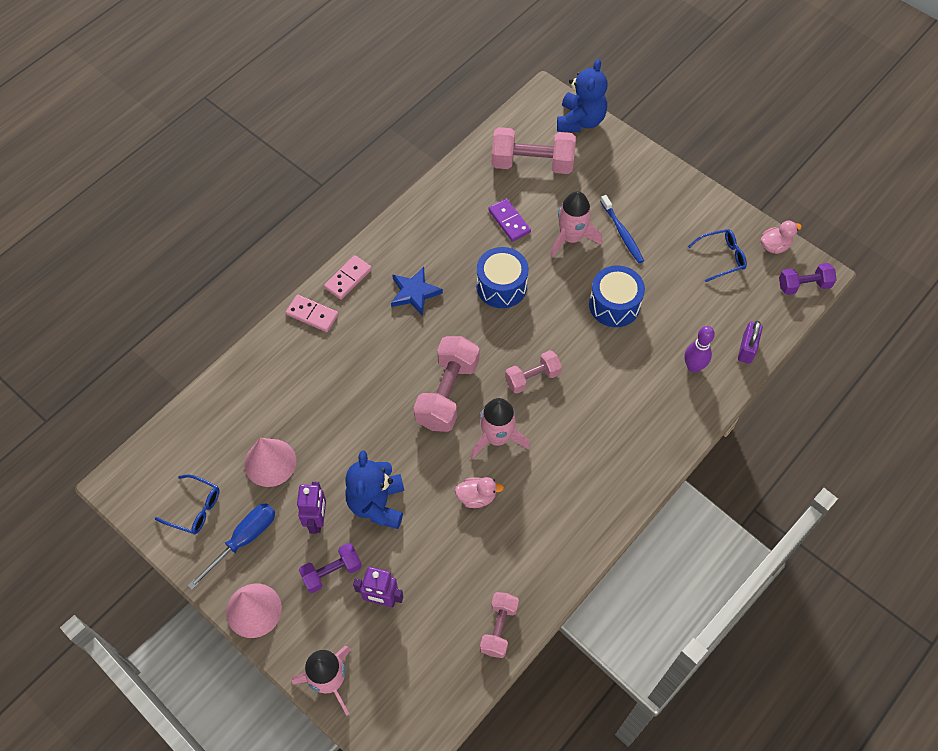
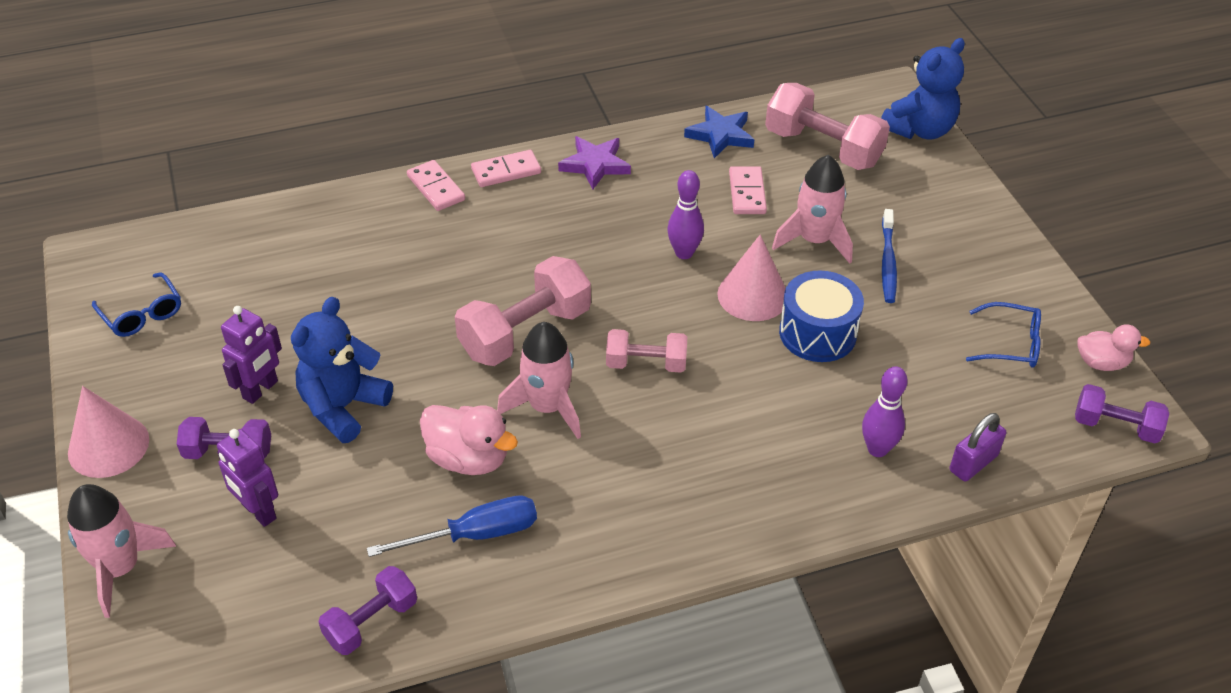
camera: 30 degrees right, 15 degrees down
blue screwdriver [187,503,275,590] -> blue screwdriver moved to [367,495,537,557]
pink cone [244,438,296,487] -> pink cone moved to [717,235,786,321]
blue star [391,267,443,316] -> blue star moved to [684,106,755,158]
pink duck [455,477,504,508] -> pink duck [420,405,518,475], size x1.51
blue drum [476,247,529,308] -> purple bowling pin [667,170,704,259]
pink dumbbell [480,592,519,658] -> purple dumbbell [319,566,417,655]
purple domino [488,199,531,242] -> pink domino [729,166,767,214]
none -> purple star [558,136,631,189]

